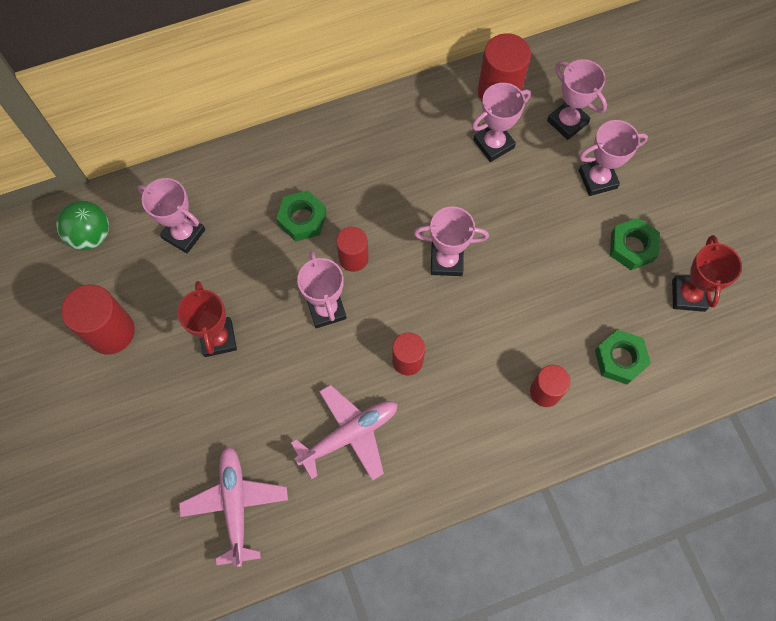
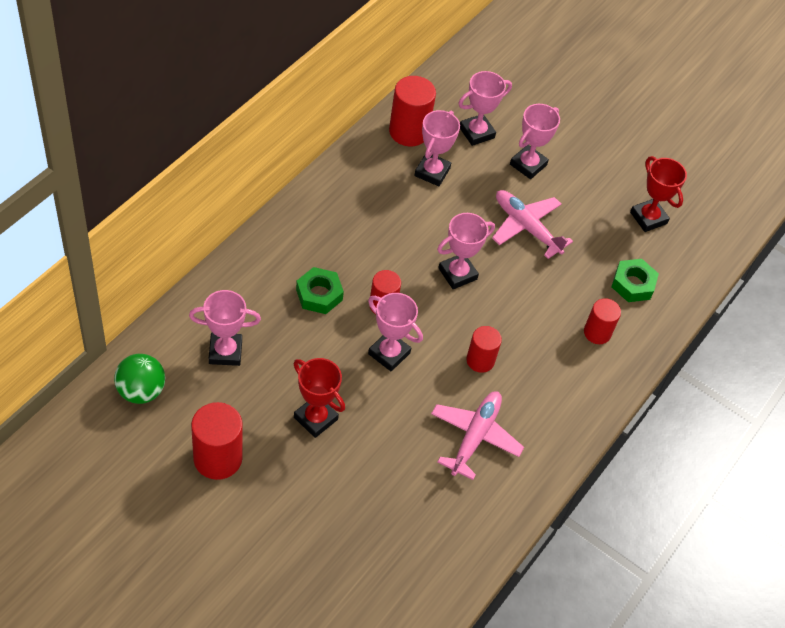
camera: 40 degrees left, 15 degrees down
pink plane [179,446,288,567] -> pink plane moved to [492,190,573,259]
pink trophy [547,59,607,140] -> pink trophy turned 45 degrees counterclockwise [458,71,512,146]
green nut [610,218,660,270] -> none

